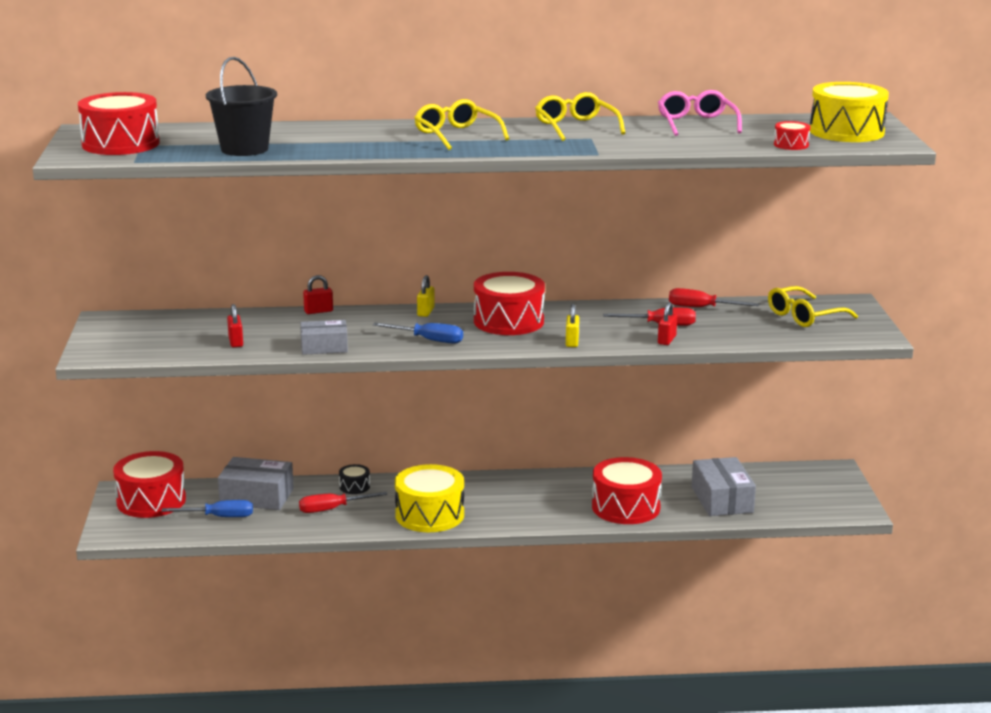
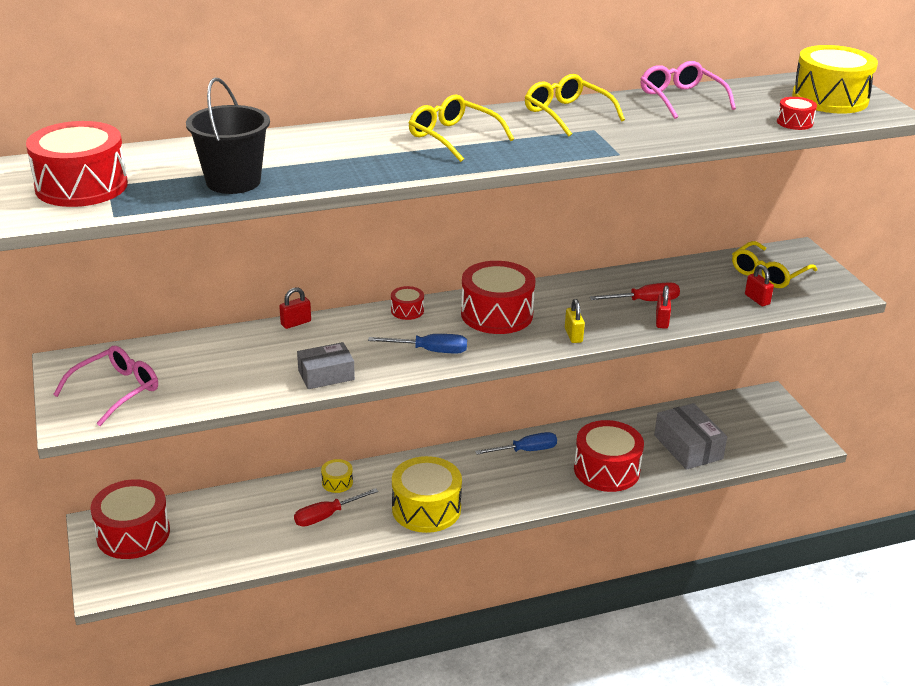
camera: 15 degrees left, 10 degrees up
blue screwdriver [162,500,253,517] -> blue screwdriver moved to [475,432,557,454]
grey box [218,457,294,510] -> none
red padlock [227,304,243,347] -> red padlock moved to [745,265,774,306]
black drum [339,464,370,494] -> yellow drum [321,459,353,493]
yellow padlock [417,275,435,317] -> red drum [391,286,424,320]
red screwdriver [669,288,759,307] -> none
none -> pink glasses [53,346,158,426]

